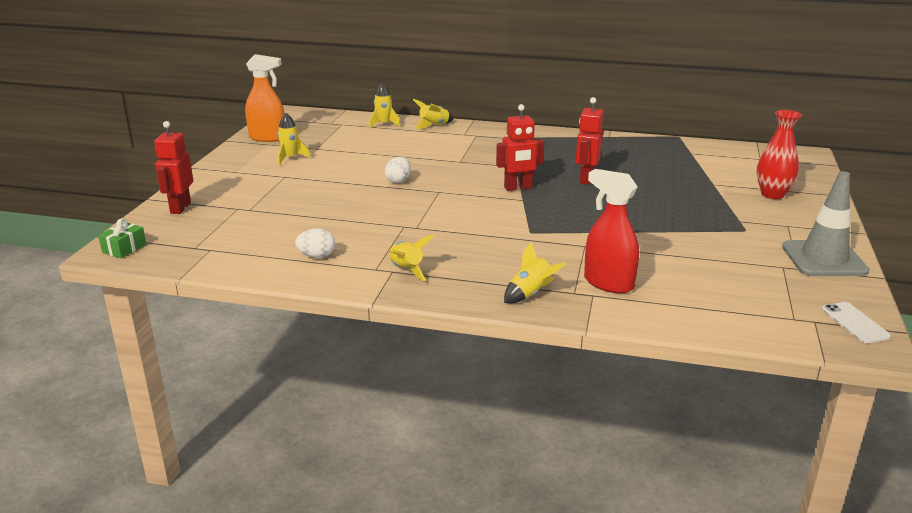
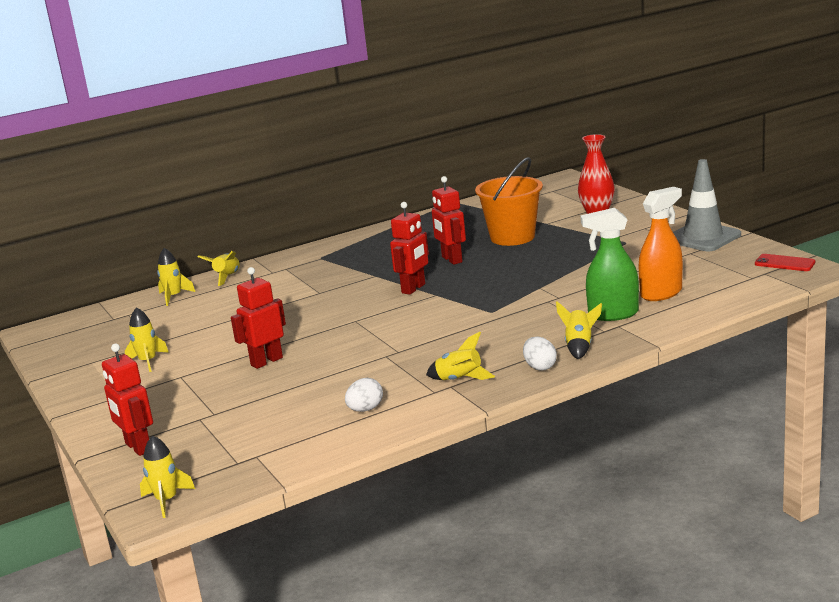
camera: 40 degrees left, 5 degrees down
green gift [98,218,146,258] -> yellow rocket [140,435,195,518]
orange spray bottle [245,54,285,142] -> orange spray bottle moved to [639,187,683,301]
white egg [385,157,411,183] -> white egg moved to [523,336,557,371]
red spray bottle [584,169,639,293] -> green spray bottle [580,208,639,321]
white phone [822,302,891,343] -> red phone [755,254,815,271]
none -> red robot [231,267,286,369]
none -> orange bucket [475,157,543,246]

